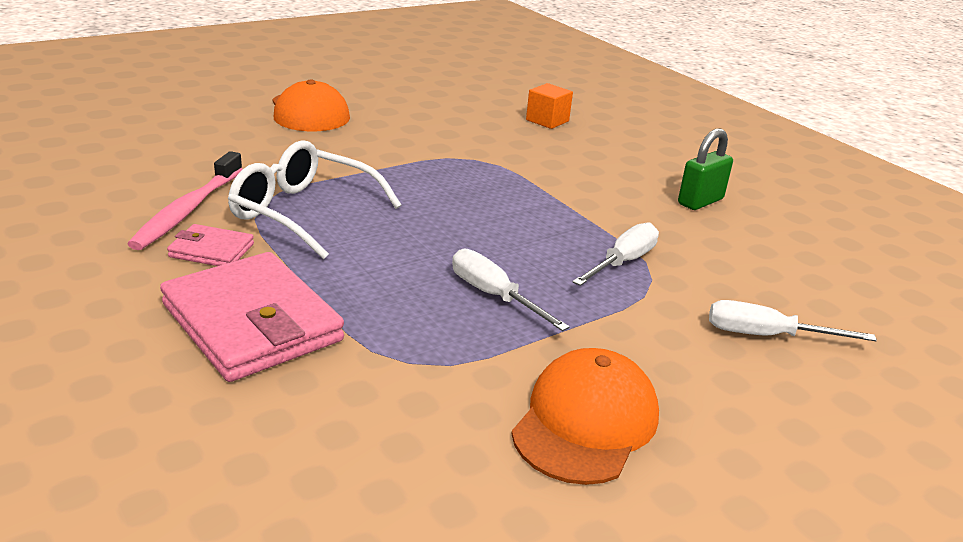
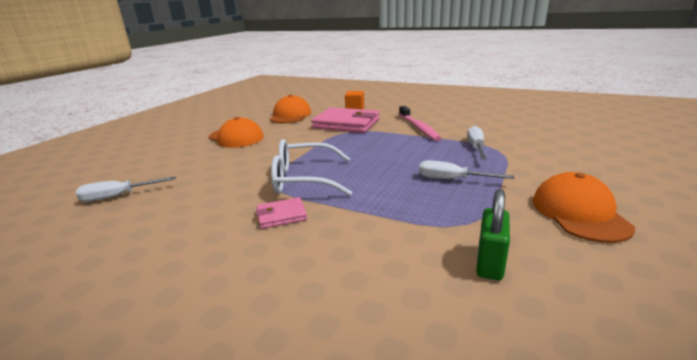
camera: 25 degrees left, 5 degrees down
pink toothbrush [128,151,242,250] -> pink toothbrush moved to [399,106,441,141]
pink wallet [160,252,344,382] -> pink wallet moved to [311,107,380,133]
green padlock [678,129,733,210] -> green padlock moved to [476,189,510,280]
white screwdriver [709,300,877,341] -> white screwdriver moved to [76,176,176,202]
none -> orange cap [270,95,311,123]

